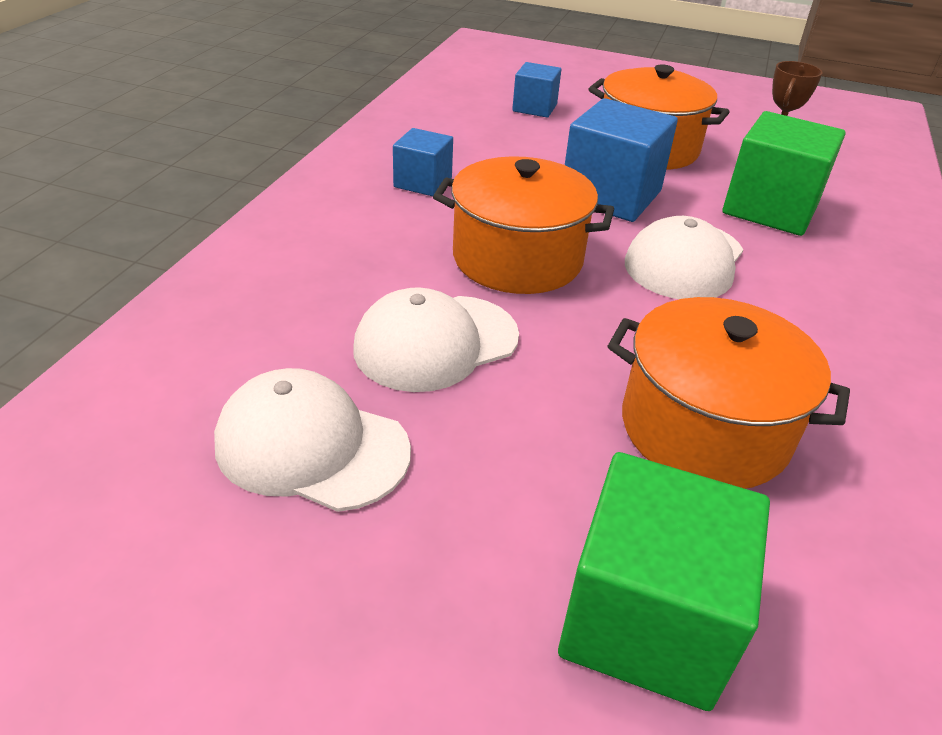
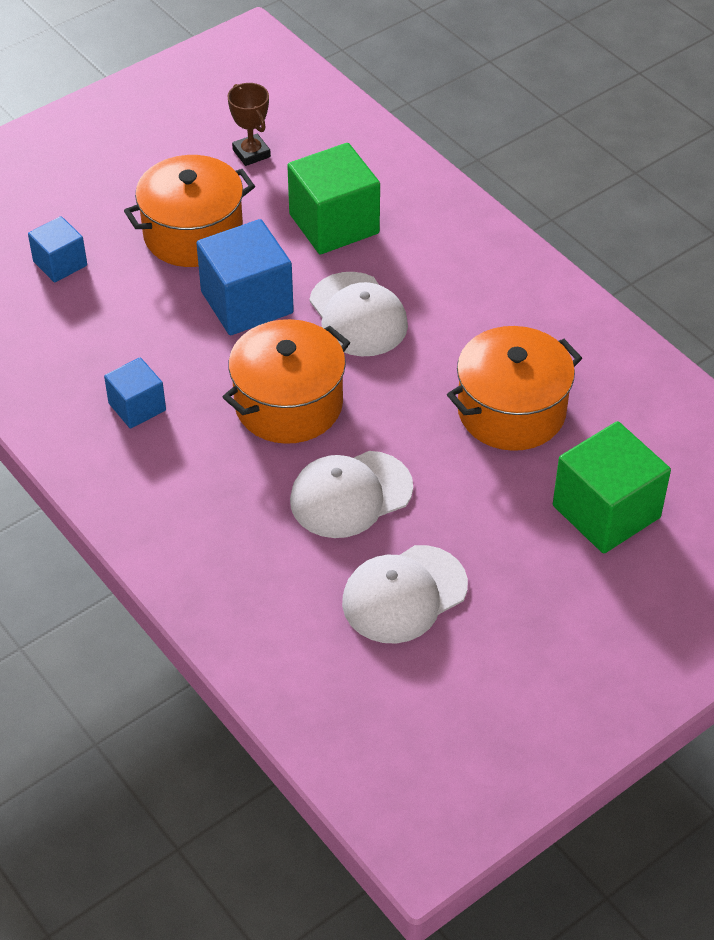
camera: 55 degrees left, 10 degrees up
white cap [353,287,519,392] -> white cap turned 60 degrees clockwise [290,451,413,538]

